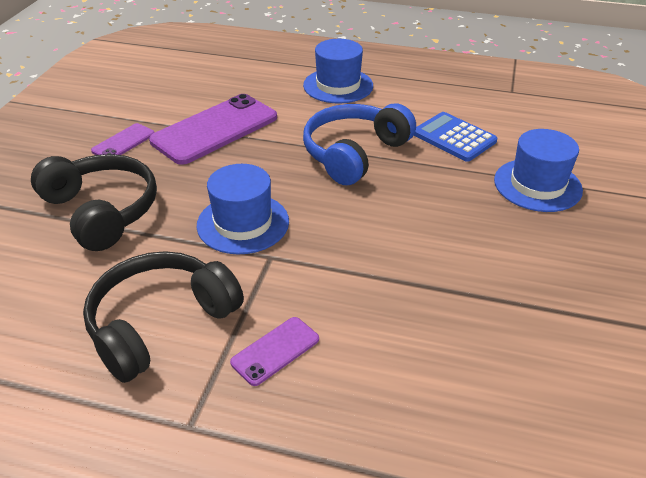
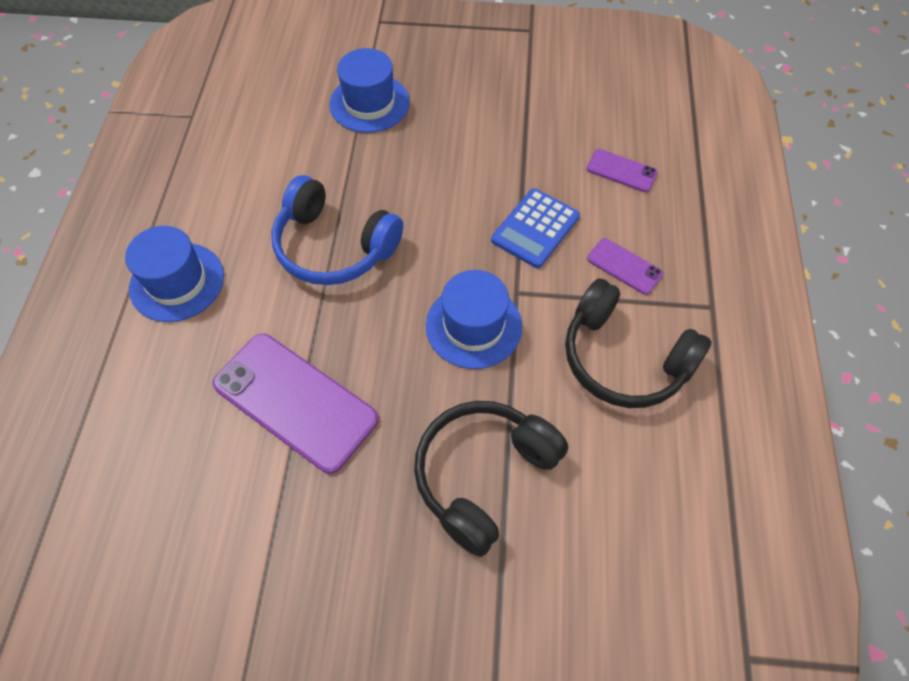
camera: 100 degrees left, 20 degrees up
purple phone [91,123,155,155] -> purple phone moved to [587,149,658,192]
blue calculator [414,112,497,162] -> blue calculator moved to [491,188,580,268]

